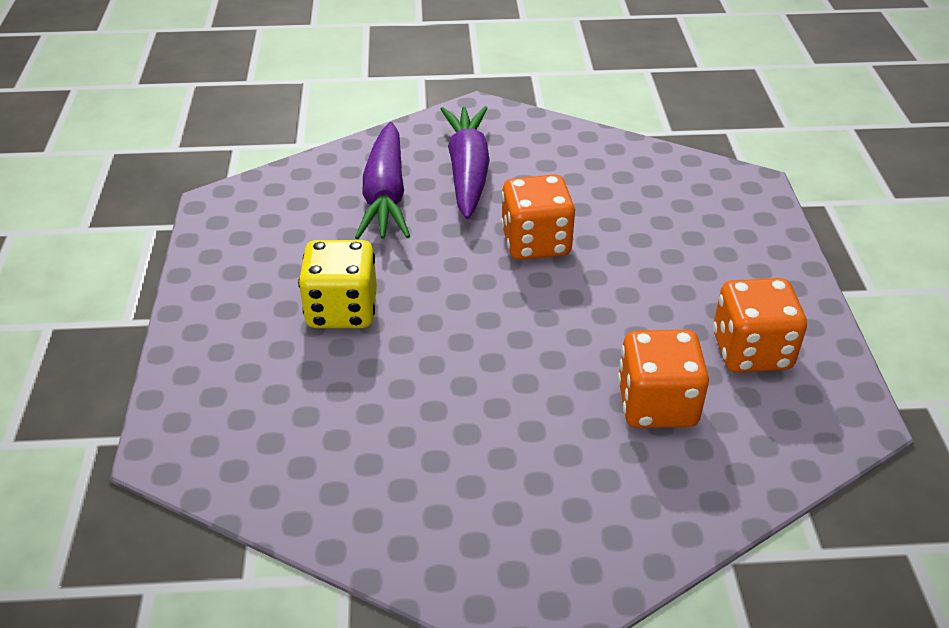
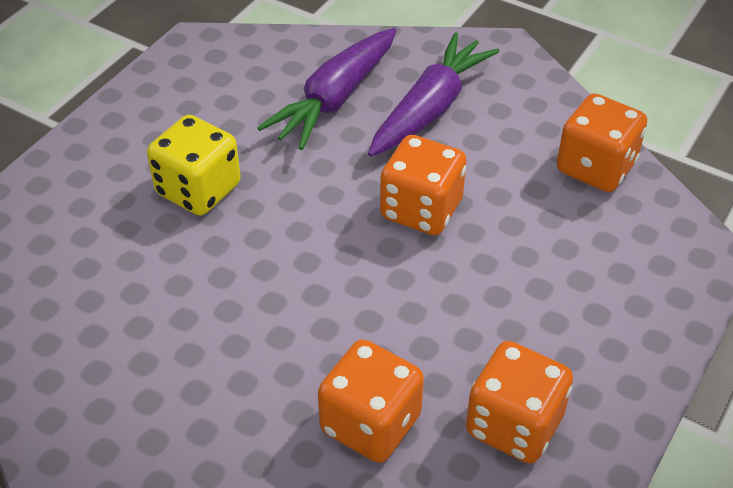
camera: 35 degrees right, 5 degrees up
none -> orange dice [557,93,647,192]

